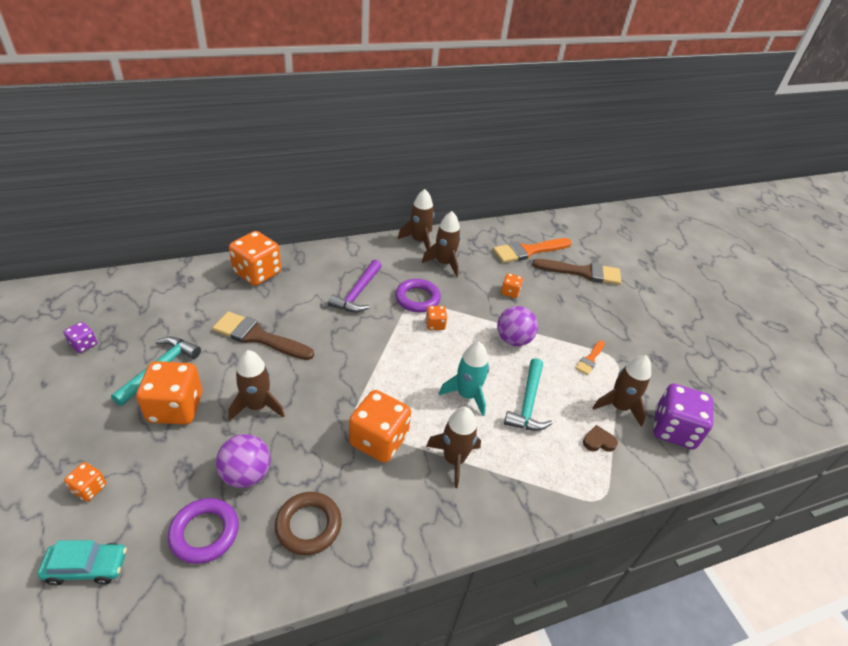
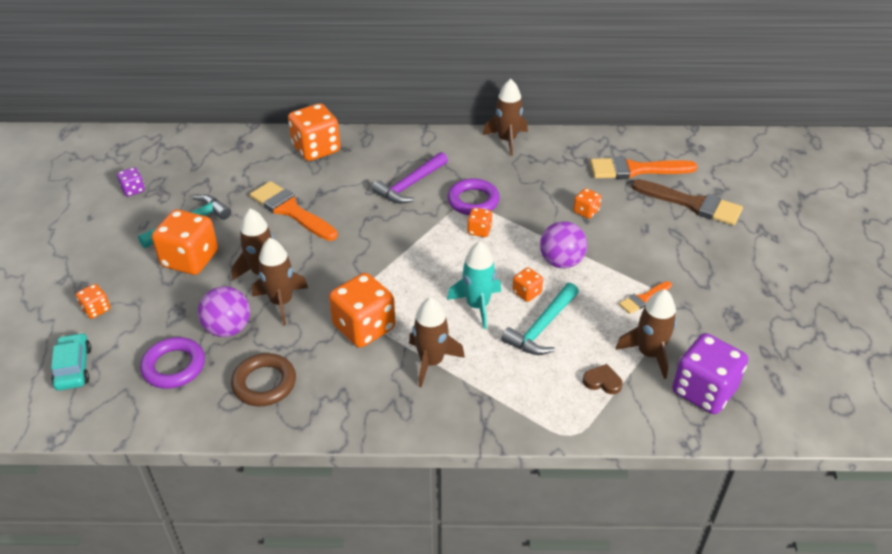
camera: 25 degrees right, 0 degrees up
turquoise car [37,540,127,586] -> turquoise car turned 120 degrees counterclockwise [51,332,91,391]
brown brush [212,311,314,360] -> orange brush [250,181,338,241]
brown rocket [422,211,461,277] -> brown rocket moved to [252,238,308,325]
none -> orange dice [512,267,543,302]

